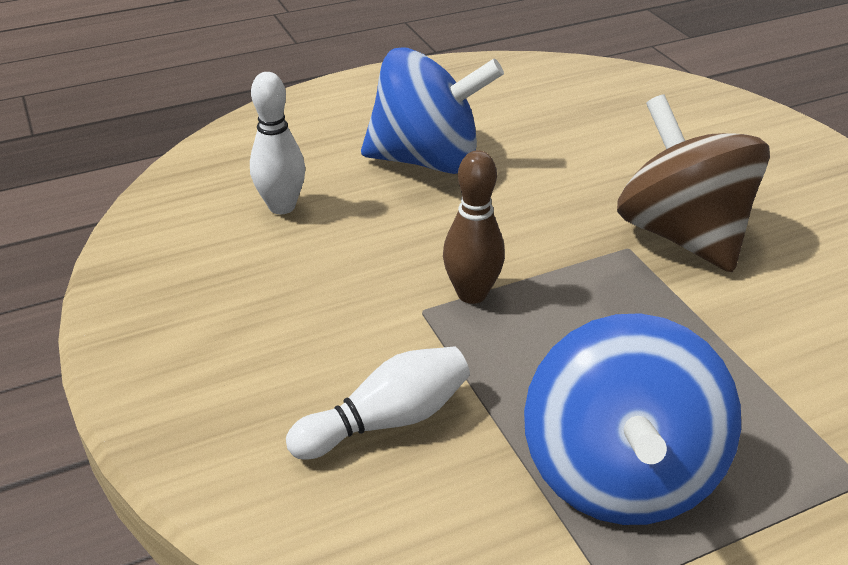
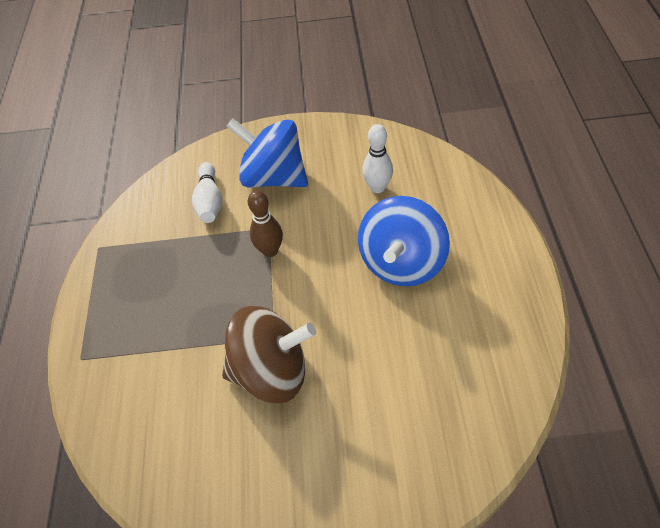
camera: 115 degrees right, 15 degrees up
blue spinning top [524,313,741,525] -> blue spinning top moved to [226,118,308,187]

